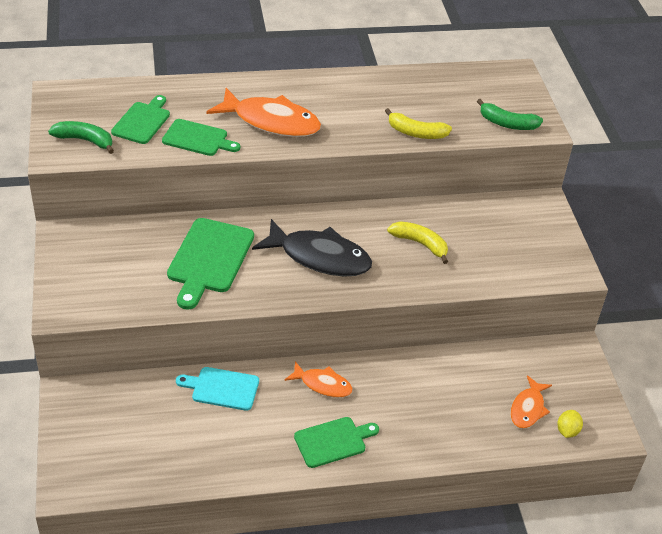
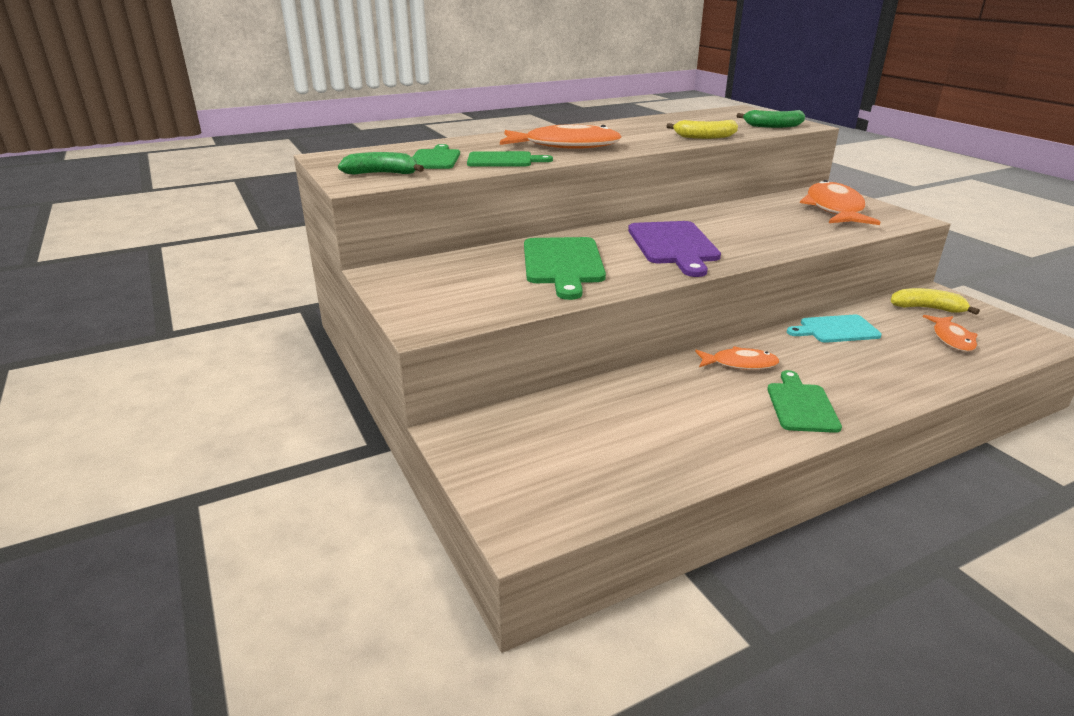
camera: 15 degrees left, 15 degrees down
turquoise cutting board [176,367,259,411] -> turquoise cutting board moved to [787,315,882,343]
black fish [252,219,372,277] -> purple cutting board [628,221,721,277]
green cutting board [294,417,379,468] -> green cutting board turned 45 degrees counterclockwise [767,370,842,433]
yellow banana [387,221,448,264] -> yellow banana moved to [891,288,980,315]
yellow lemon [557,410,583,438] -> none
none -> orange fish [800,180,880,225]

